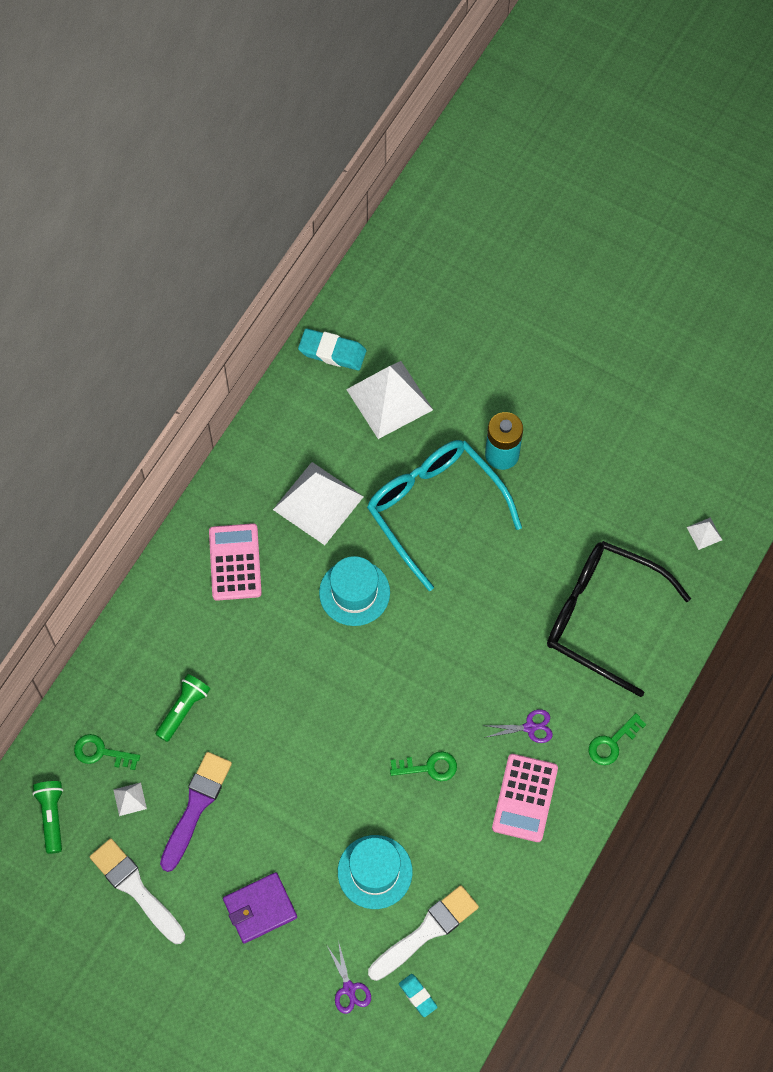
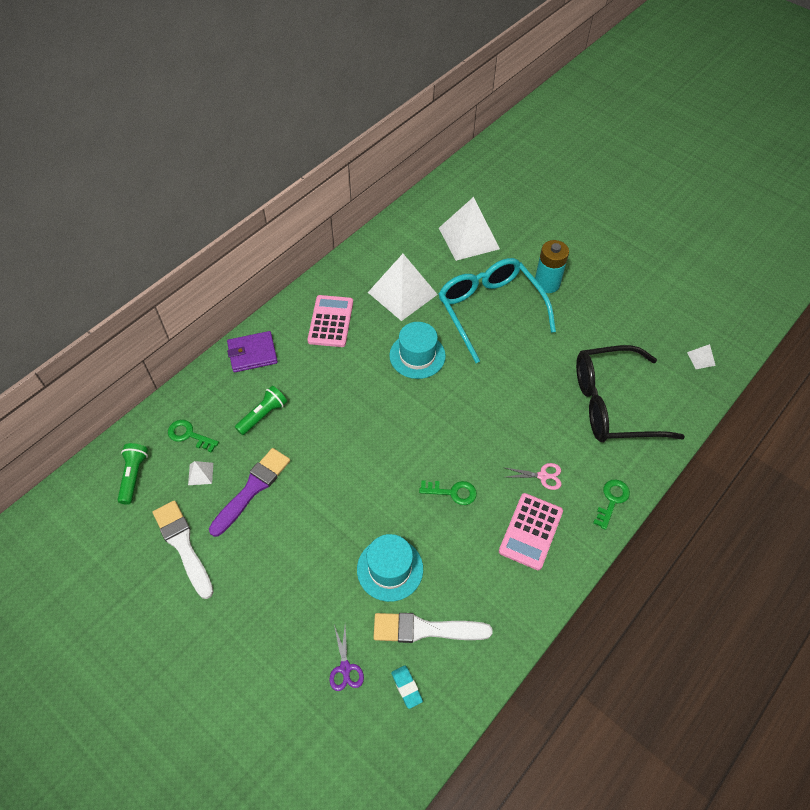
camera: 10 degrees right, 10 degrees down
purple wallet [223,872,297,944] -> purple wallet moved to [227,331,278,372]
turquoise eraser [298,329,366,370] -> none
white brush [368,885,479,981] -> white brush turned 150 degrees counterclockwise [373,613,493,643]
purple scissors [484,709,553,743] -> pink scissors [503,463,562,490]
black glasses [547,541,691,697] -> black glasses turned 45 degrees counterclockwise [576,345,685,442]
green key [589,713,646,765] -> green key turned 150 degrees clockwise [593,480,630,530]

